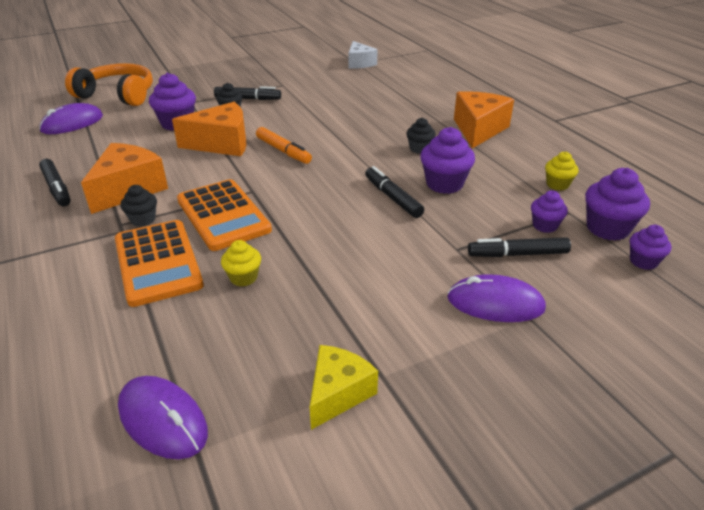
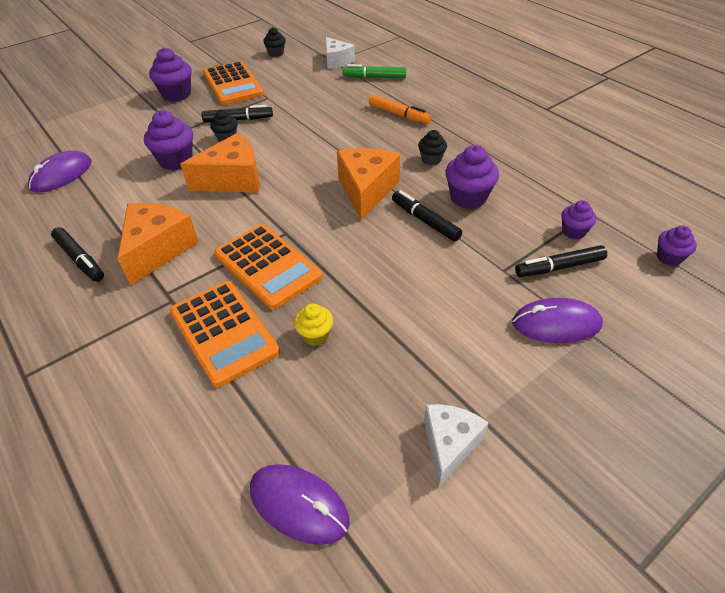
camera: 10 degrees left, 10 degrees up
orange headphones [65,63,153,106] -> none
black cupcake [121,185,157,227] -> black cupcake moved to [263,27,285,57]
orange marker [256,127,312,164] -> orange marker moved to [369,95,431,124]
yellow cheese [310,345,378,430] -> white cheese [424,404,489,487]
orange cheese [454,91,514,149] -> orange cheese moved to [337,148,400,220]
yellow cupcake [545,152,579,191] -> none
purple cupcake [585,168,650,241] -> purple cupcake moved to [149,47,192,102]
none -> orange calculator [203,61,264,105]
none -> green marker [343,64,406,78]

